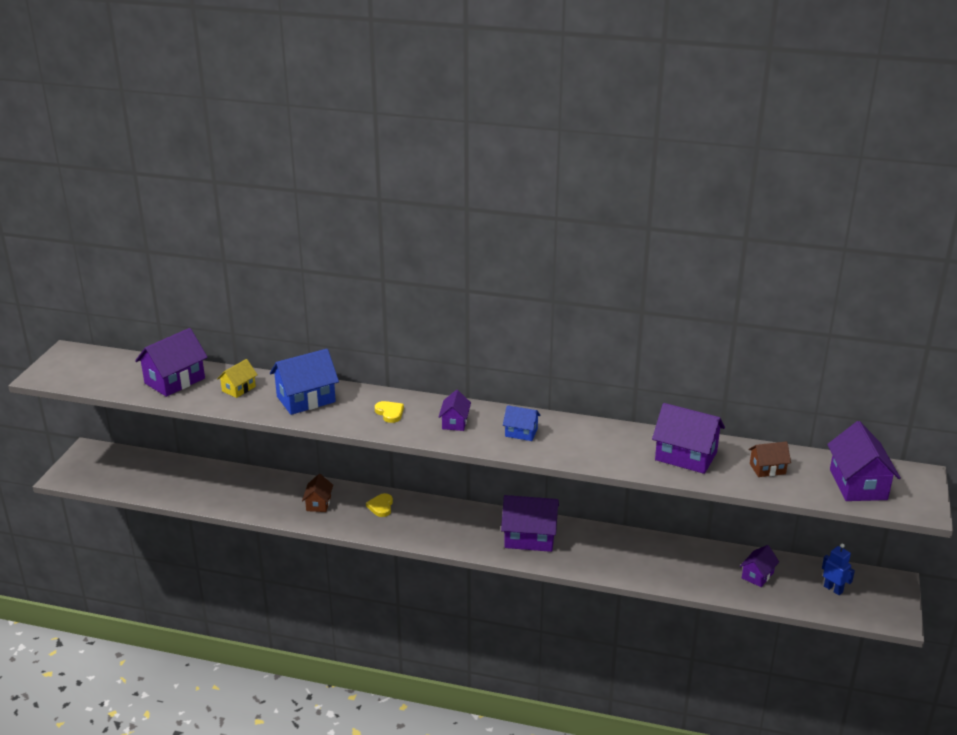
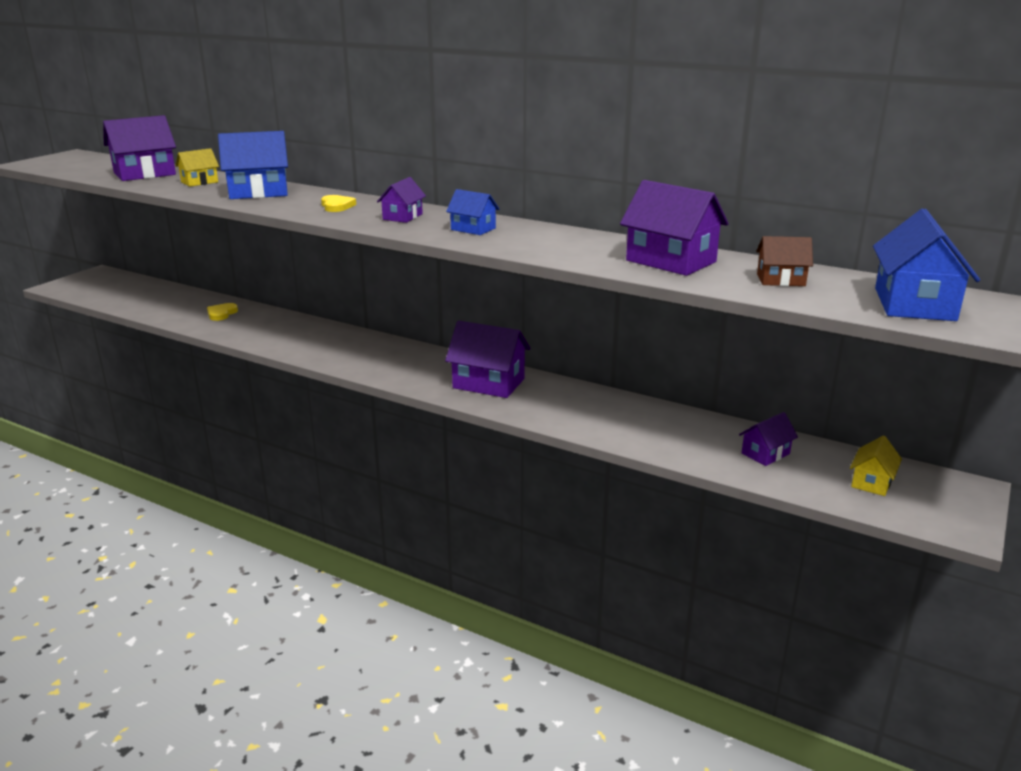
camera: 15 degrees right, 5 degrees down
brown house [302,474,333,512] -> none
yellow heart [366,493,393,517] -> yellow heart moved to [207,303,238,321]
blue robot [822,543,855,595] -> yellow house [850,436,902,496]
purple house [827,421,901,501] -> blue house [873,209,980,321]

